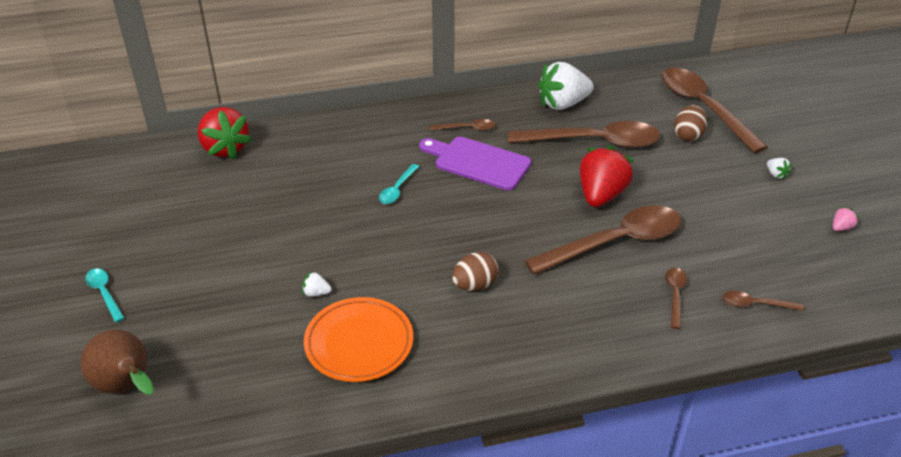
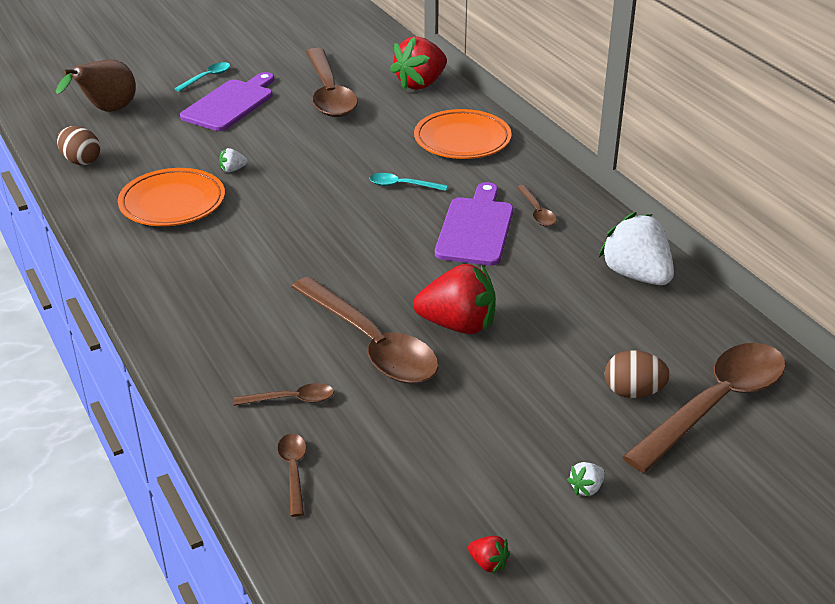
camera: 75 degrees right, 5 degrees down
white strawberry [302,271,332,297] -> white strawberry turned 105 degrees counterclockwise [219,148,248,172]
brown egg [452,252,499,291] -> brown egg moved to [57,126,101,165]
brown spoon [508,121,660,148] -> brown spoon moved to [306,48,358,117]
pink strawberry [833,207,859,231] -> red strawberry [468,536,510,574]
none -> purple cutting board [180,72,274,131]
none -> orange plate [414,109,512,159]

